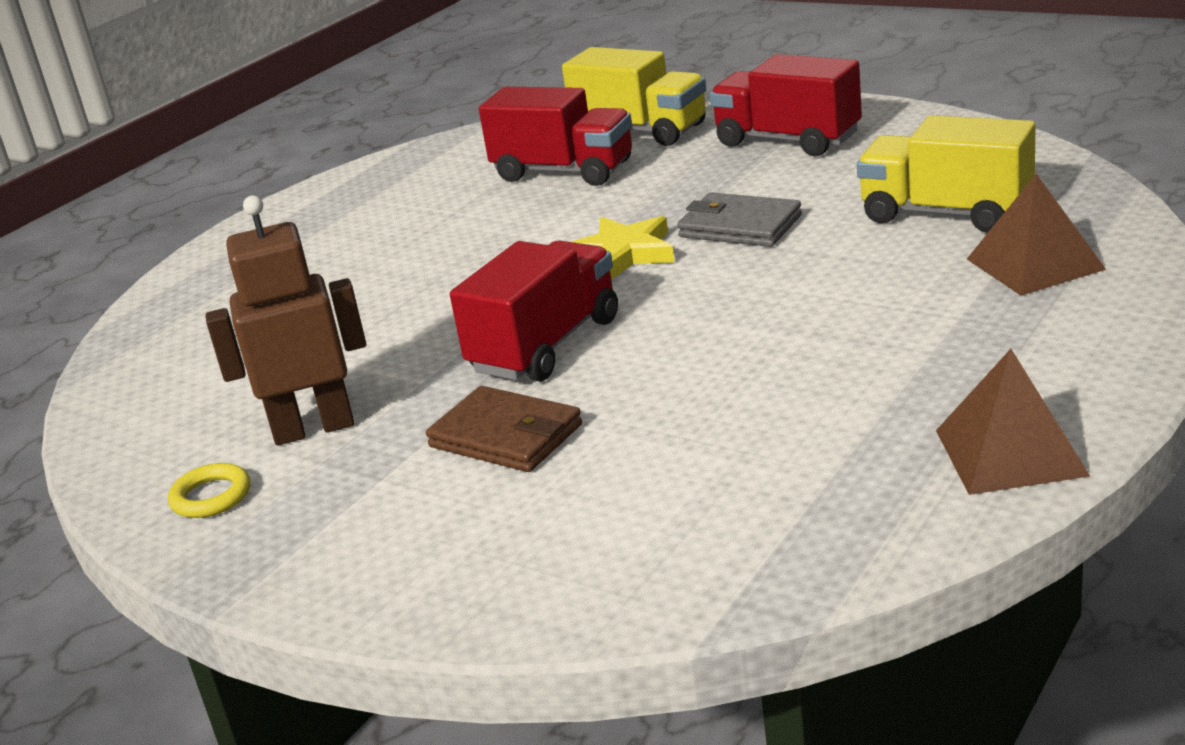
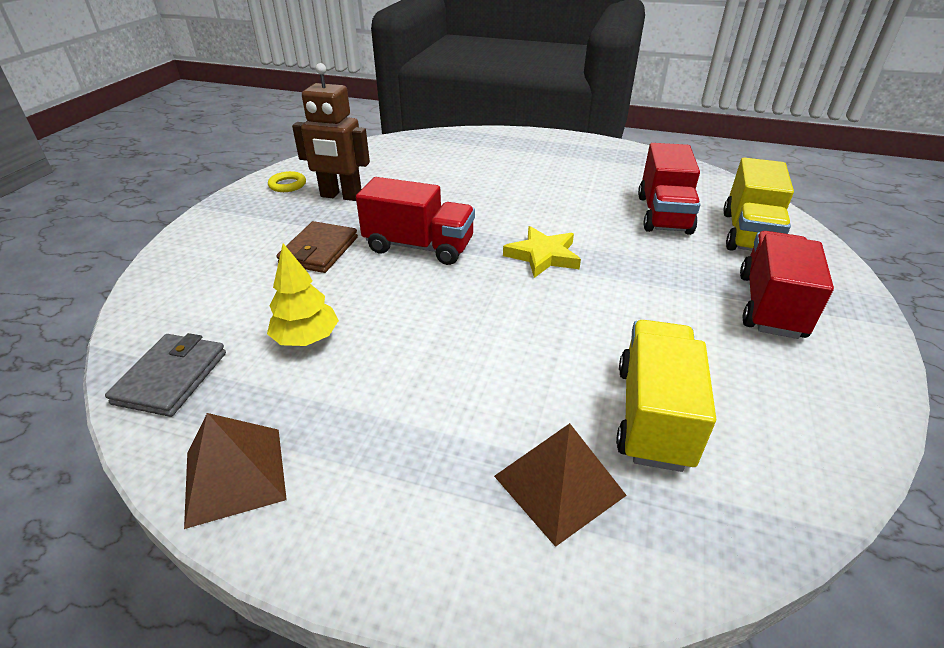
camera: 70 degrees right, 10 degrees up
brown robot [205,195,366,445] -> brown robot turned 135 degrees clockwise [292,63,370,201]
grey wallet [677,192,802,247] -> grey wallet moved to [105,333,226,417]
none -> yellow tree [267,243,339,346]

